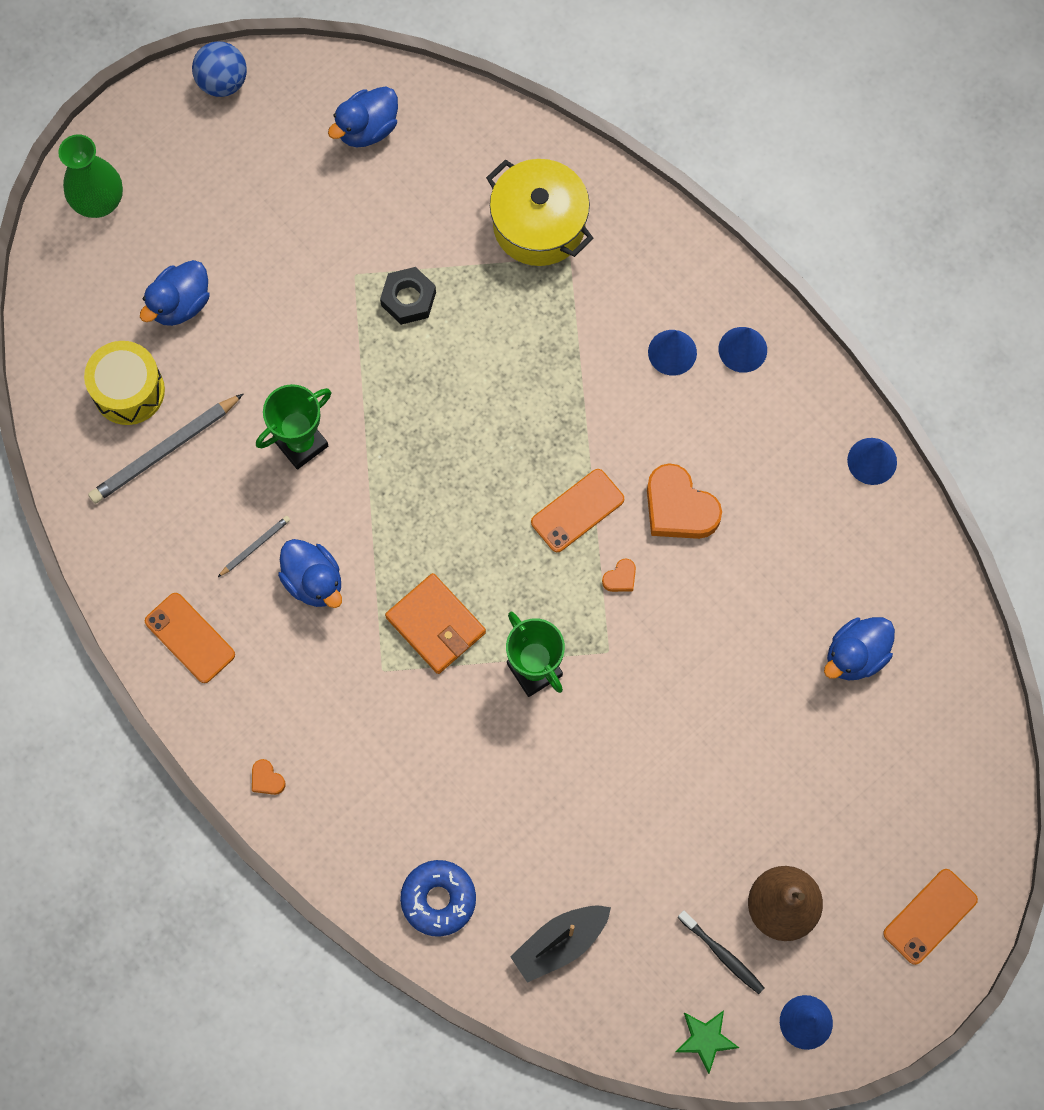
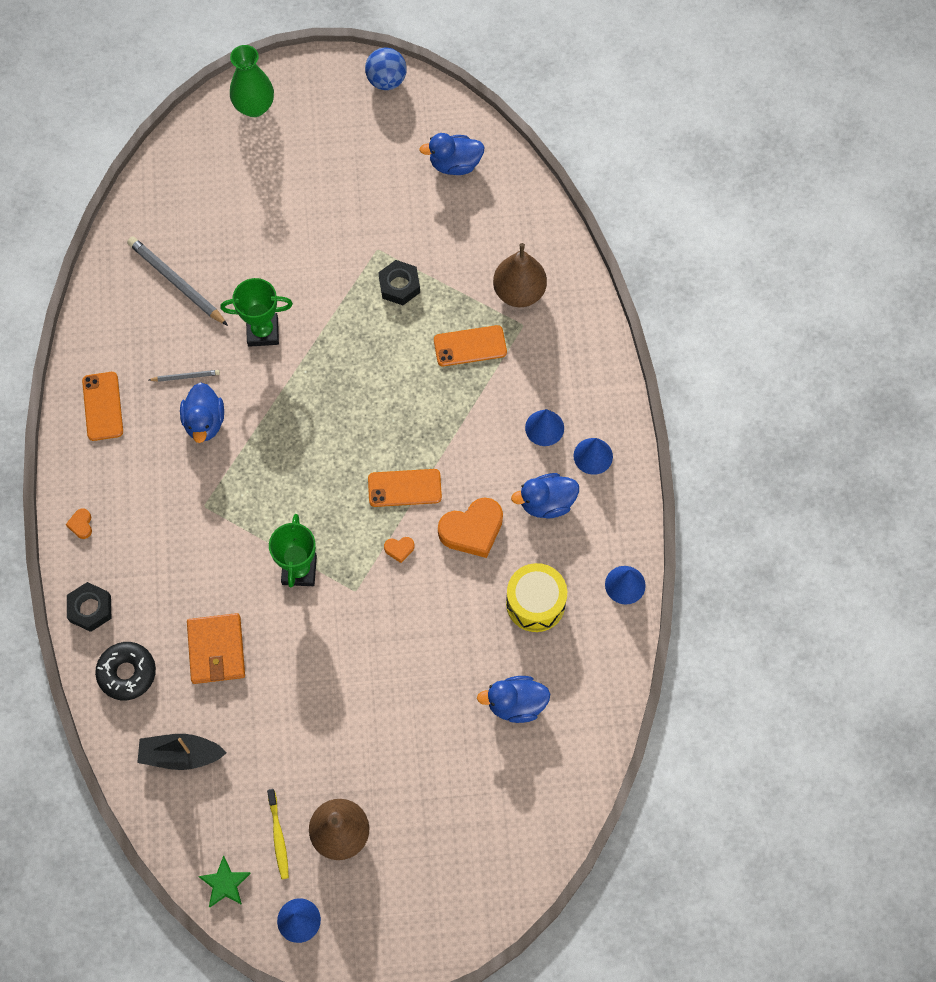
camera: 35 degrees right, 5 degrees down
yellow drum [84,341,165,425] -> yellow drum moved to [506,563,567,632]
grey pencil [88,394,243,504] -> grey pencil turned 45 degrees clockwise [127,237,228,326]
blue duck [140,260,210,326] -> blue duck moved to [511,473,579,518]
orange wallet [385,573,486,674] -> orange wallet moved to [187,613,245,684]
blue donut [400,860,476,937] -> black donut [95,642,156,700]
yellow pot [486,159,594,266] -> brown pear [493,243,547,307]
orange heart [647,463,722,539] -> orange heart turned 105 degrees counterclockwise [438,497,503,558]
black toothbrush [678,910,765,994] -> yellow toothbrush [267,789,289,879]
orange phone [883,869,978,965] -> orange phone moved to [434,325,507,366]
none -> black nut [67,582,111,632]

